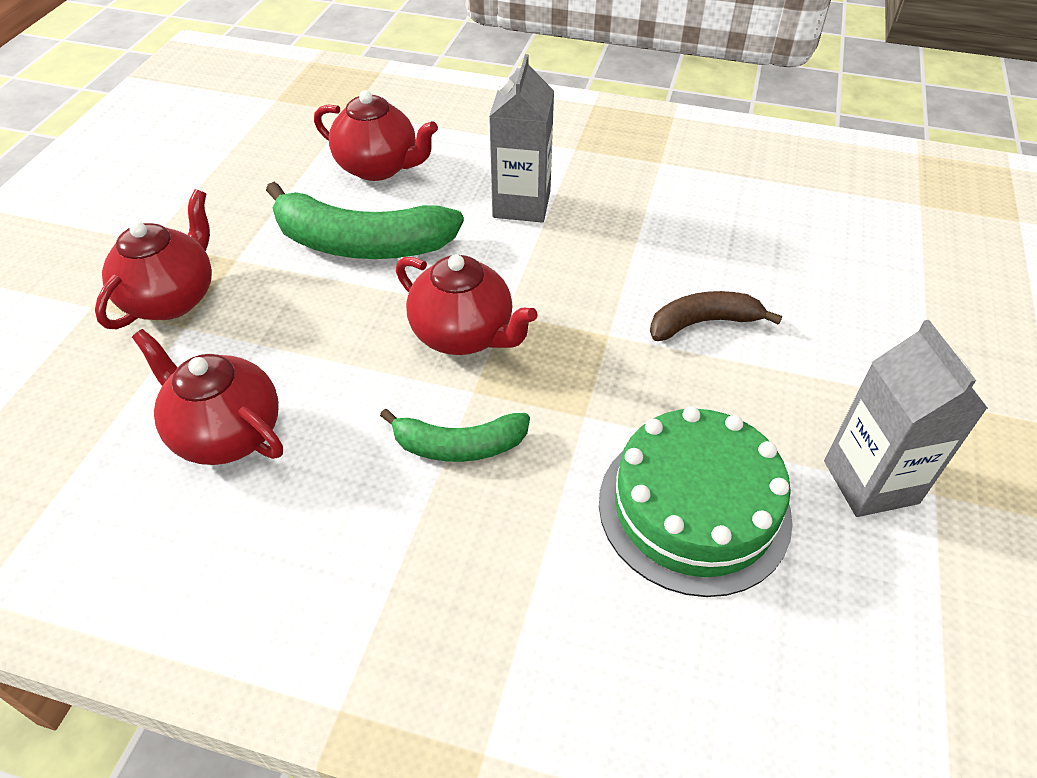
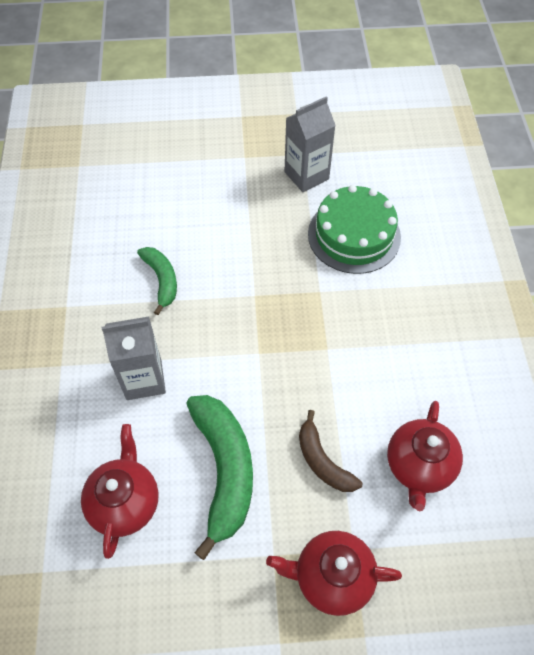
camera: 110 degrees left, 10 degrees up
green banana [380,408,530,462] -> green banana moved to [137,247,177,315]
red teapot [396,254,538,355] -> none
brown banana [650,291,782,341] -> brown banana moved to [299,410,362,492]

